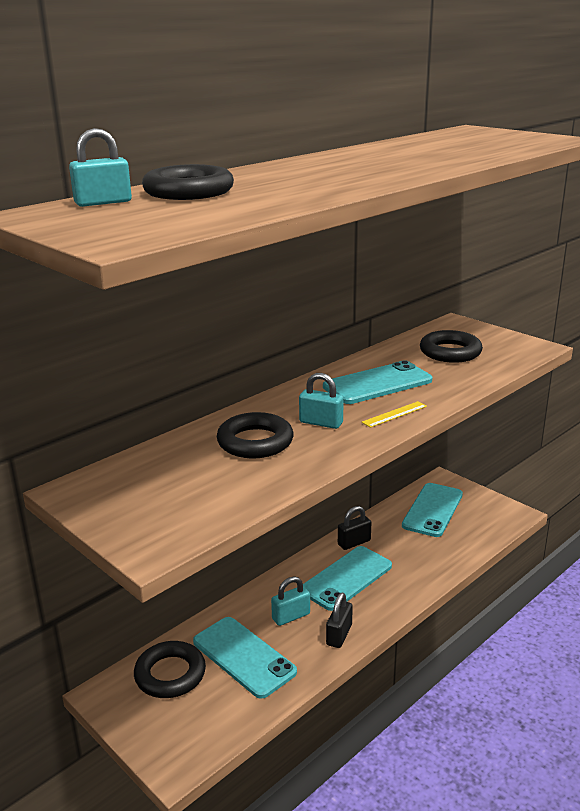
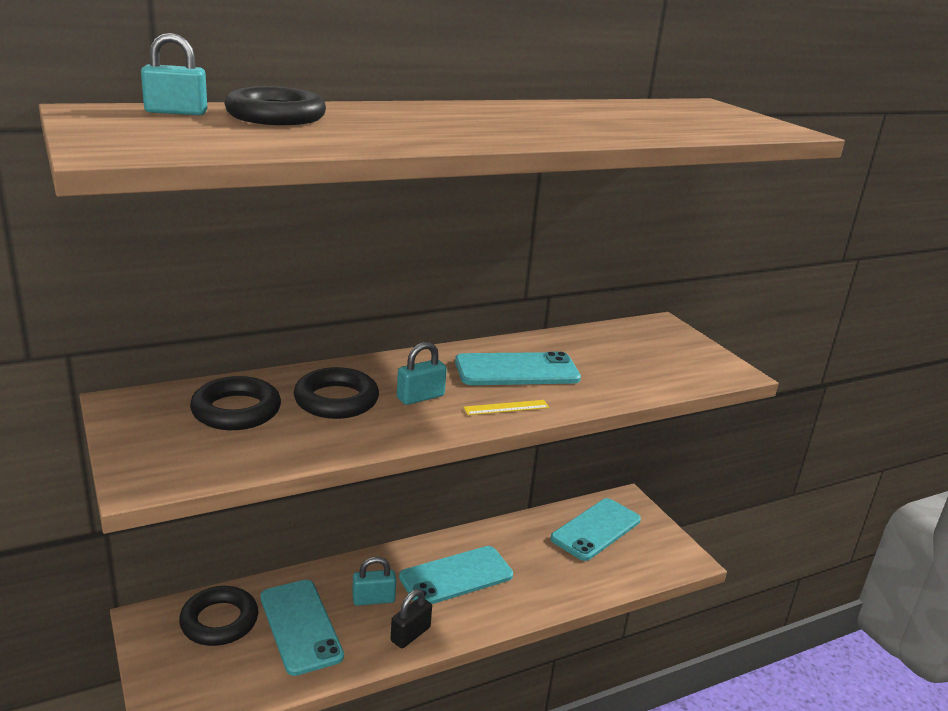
camera: 15 degrees right, 0 degrees up
turquoise padlock [299,373,344,429] -> turquoise padlock turned 75 degrees counterclockwise [397,342,447,405]
black padlock [338,506,371,550] -> none
black ring [420,330,483,363] -> black ring moved to [190,376,281,430]

